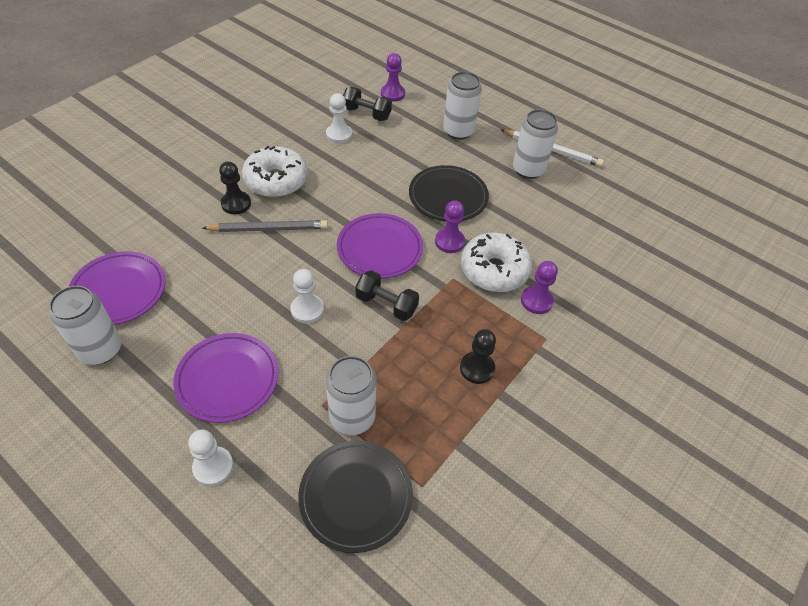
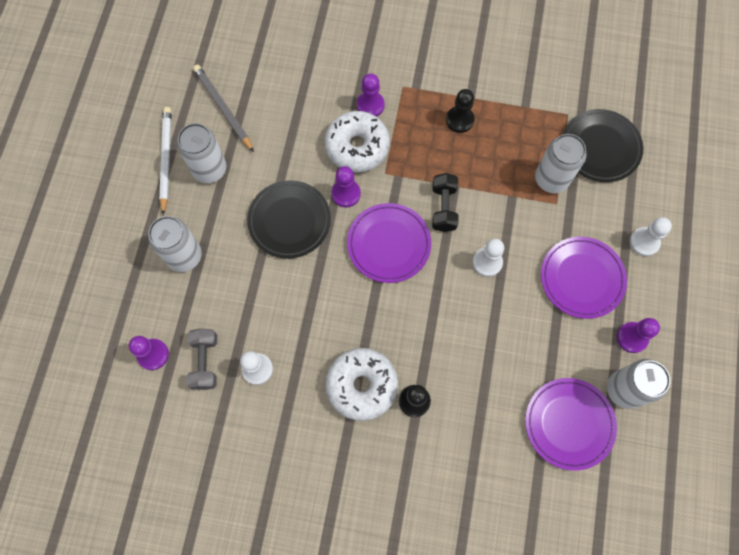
camera: 115 degrees left, 20 degrees up
grey pencil [202,220,328,232] -> grey pencil moved to [193,65,254,152]
black dumbbell [343,87,392,121] -> grey dumbbell [186,328,217,390]
none -> purple pawn [617,318,660,353]

